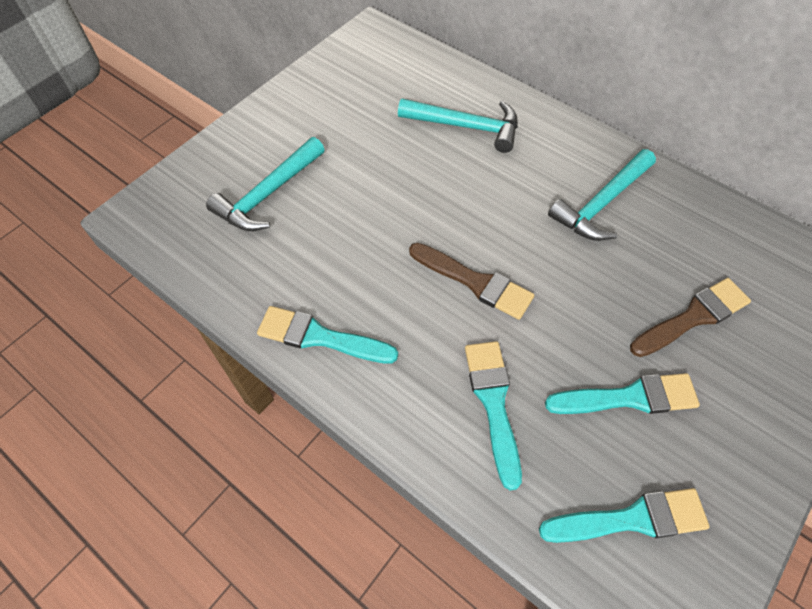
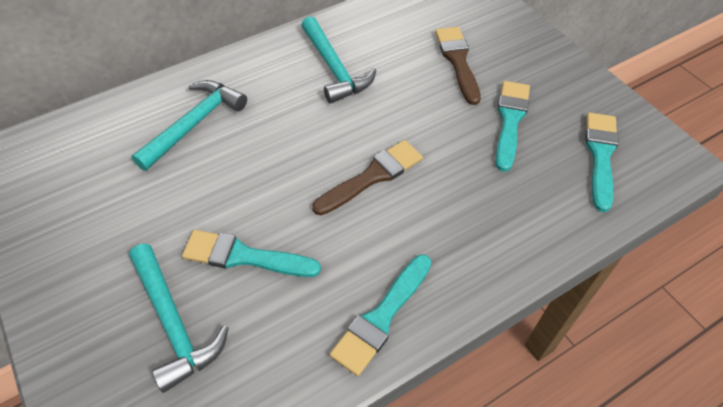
camera: 70 degrees left, 5 degrees down
turquoise brush [465,341,522,491] -> turquoise brush moved to [182,230,321,277]

